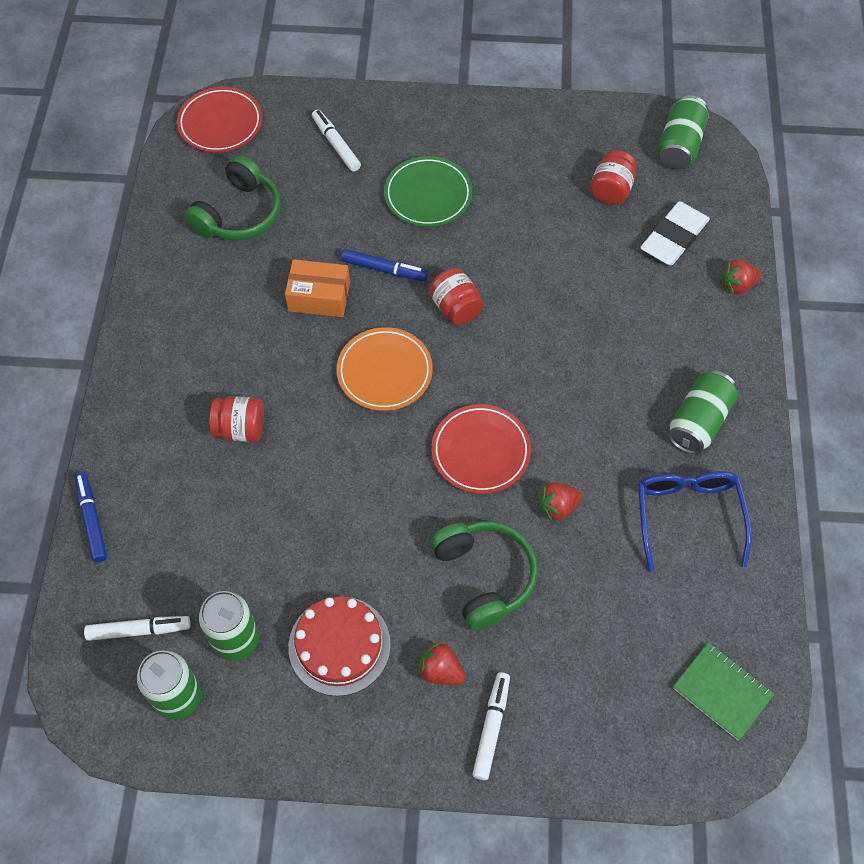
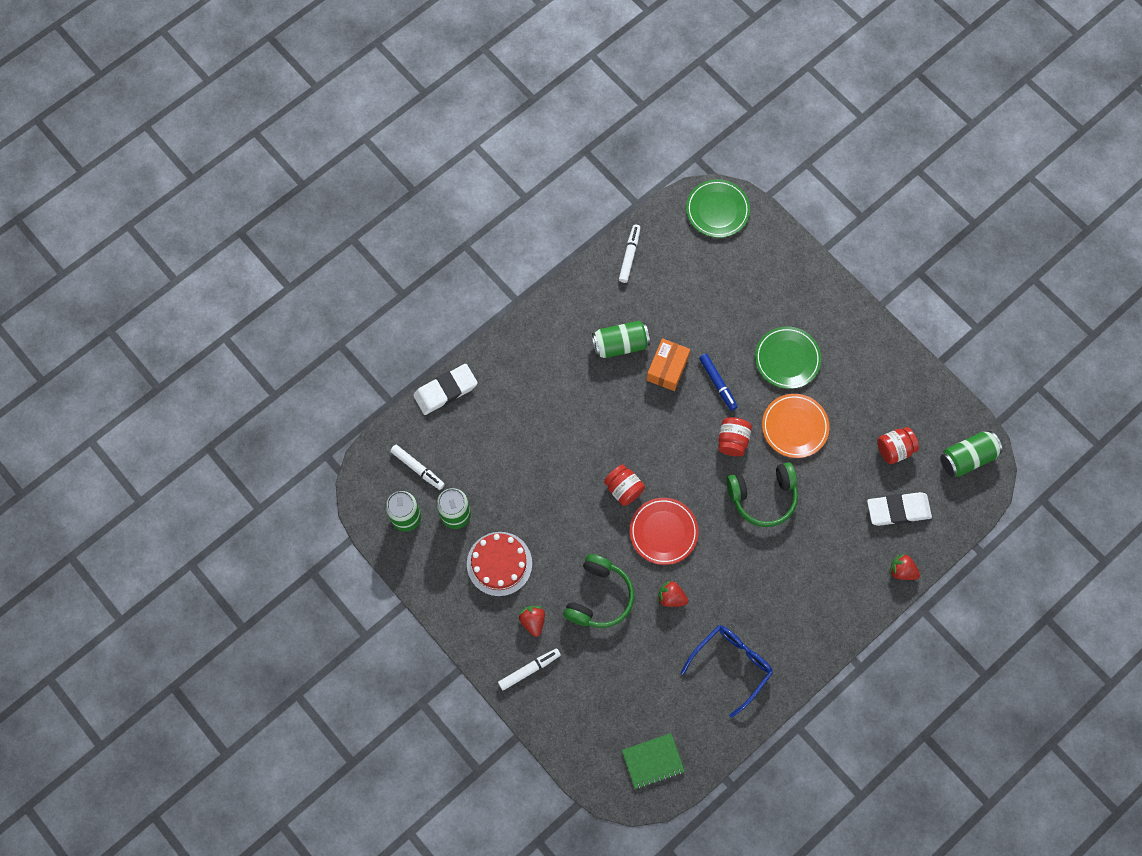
camera: 45 degrees right, 10 degrees up
blue marker [74,472,107,563] -> white eraser [413,364,478,415]
red plate [177,87,262,153] -> green plate [686,179,750,238]
green headphones [184,155,281,241] -> green headphones moved to [726,462,798,527]
red jar [209,396,264,442] -> red jar moved to [604,464,645,506]
orange box [285,259,350,317] -> orange box turned 60 degrees clockwise [647,338,690,391]
white marker [312,109,361,172] -> white marker moved to [619,224,640,283]
orange plate [336,327,433,411] -> orange plate moved to [762,394,829,458]
green can [668,370,738,454] -> green can moved to [592,321,650,358]
green notebook [673,642,774,740] -> green notebook turned 75 degrees clockwise [622,733,685,789]

